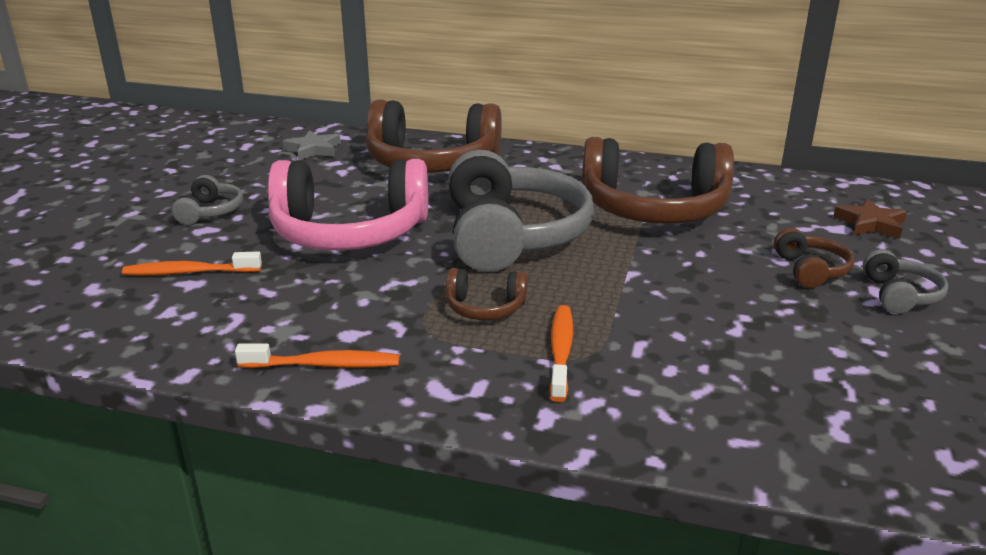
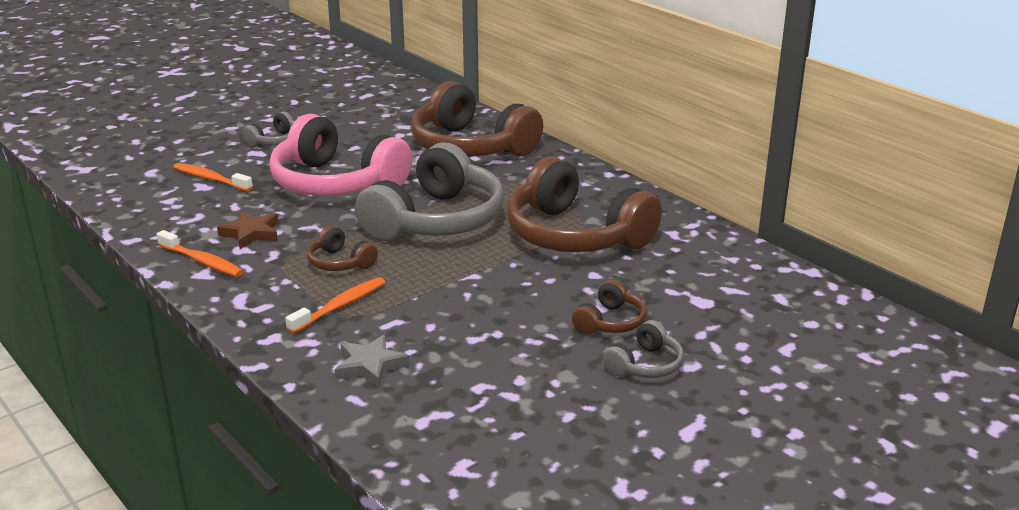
camera: 35 degrees right, 0 degrees up
grey star [283,130,341,160] -> grey star moved to [335,335,410,388]
brown star [833,198,907,239] -> brown star moved to [217,211,279,249]

